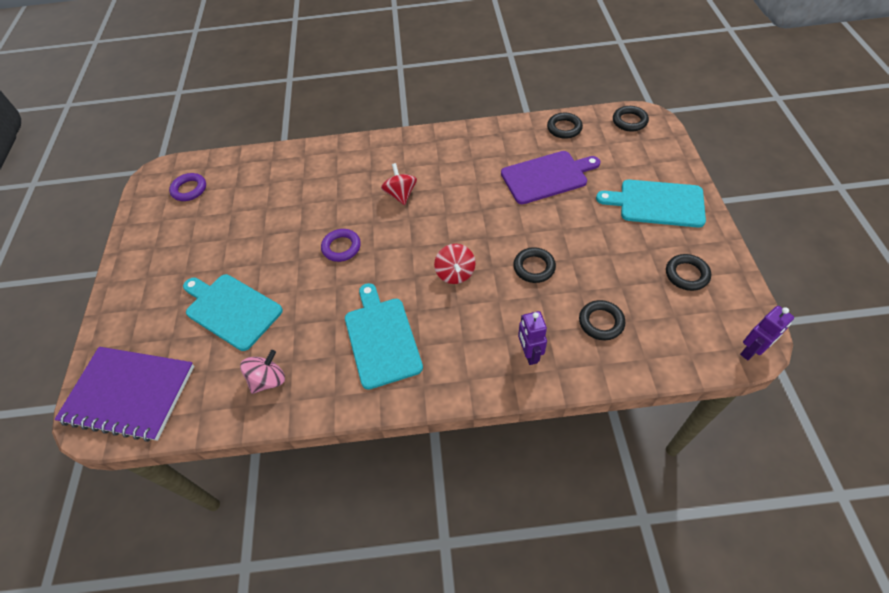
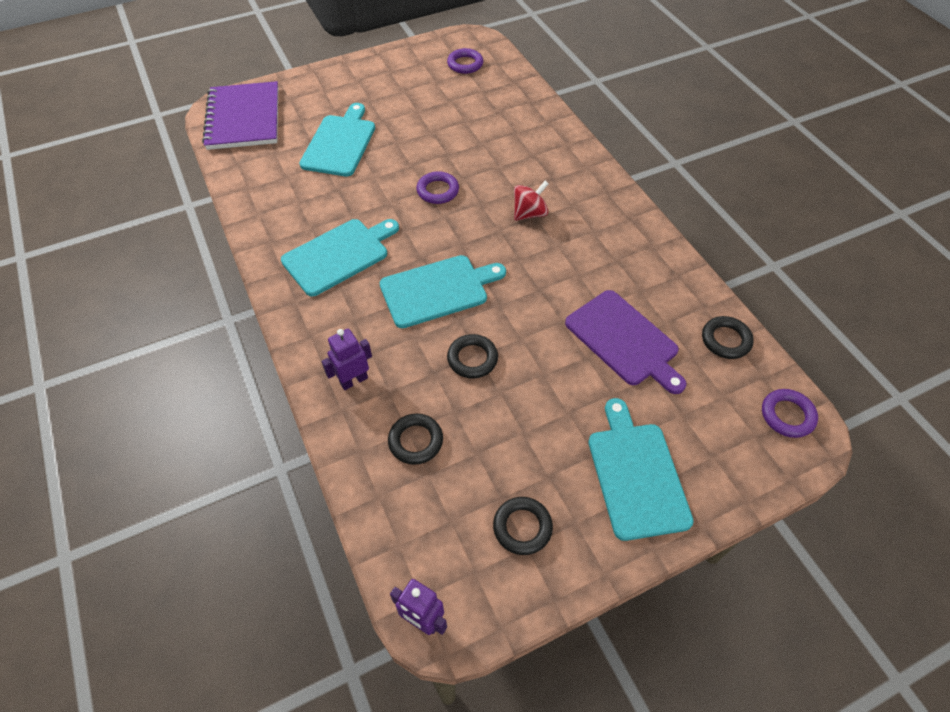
camera: 65 degrees right, 0 degrees up
pink spinning top [240,350,285,394] -> none
red spinning top [434,244,475,284] -> turquoise cutting board [380,255,506,328]
black ring [613,106,649,131] -> purple ring [762,389,818,438]

